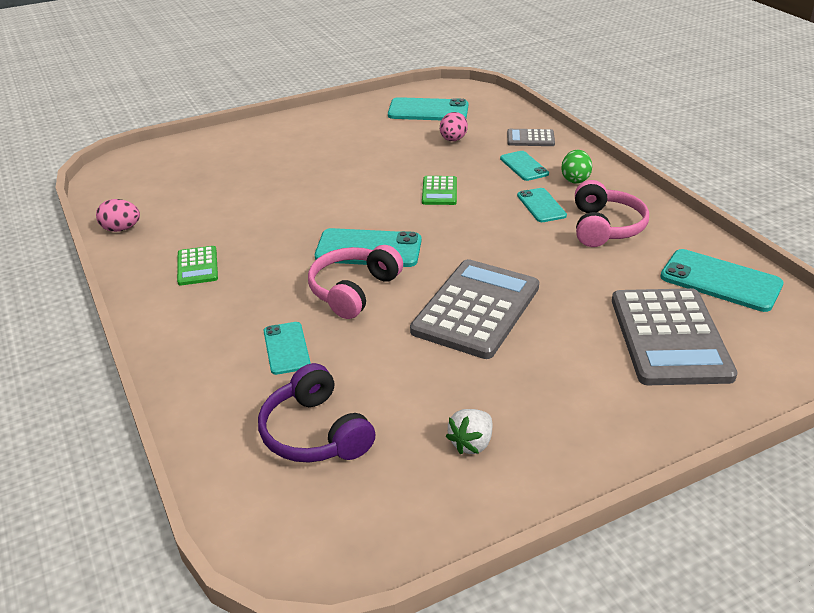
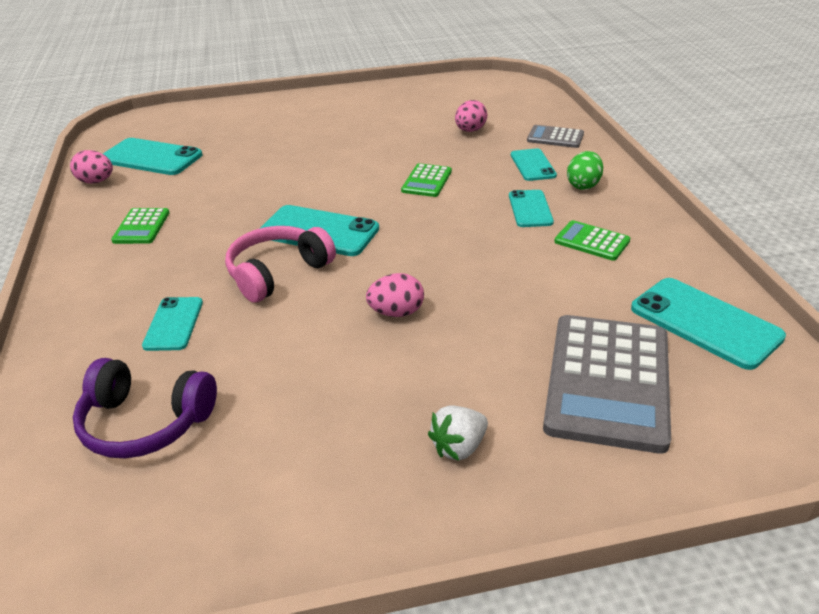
camera: 15 degrees right, 0 degrees up
purple headphones [258,363,376,463] -> purple headphones turned 60 degrees counterclockwise [73,358,217,458]
turquoise phone [388,97,468,120] -> turquoise phone moved to [103,138,202,175]
grey calculator [410,259,539,359] -> pink egg [366,273,424,317]
white strawberry [446,409,492,454] -> white strawberry moved to [428,405,488,461]
pink headphones [575,180,649,247] -> green calculator [554,220,630,261]

